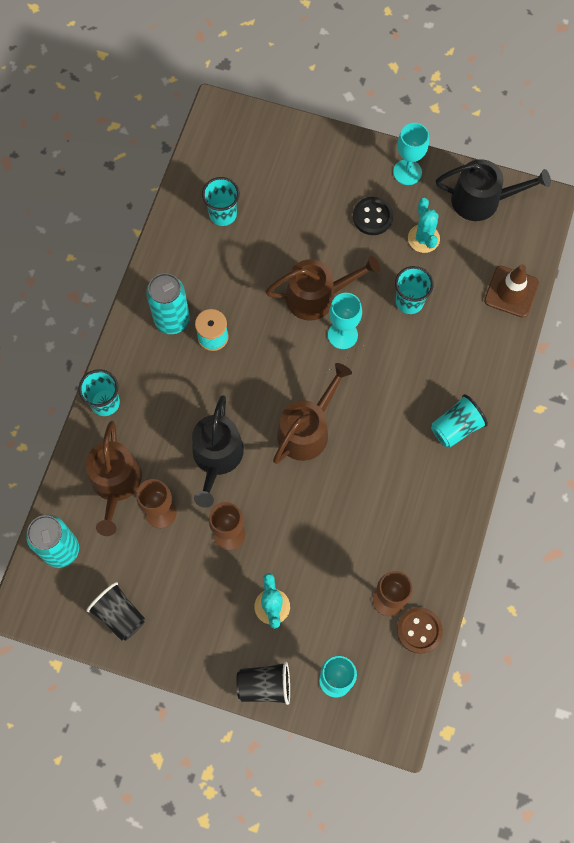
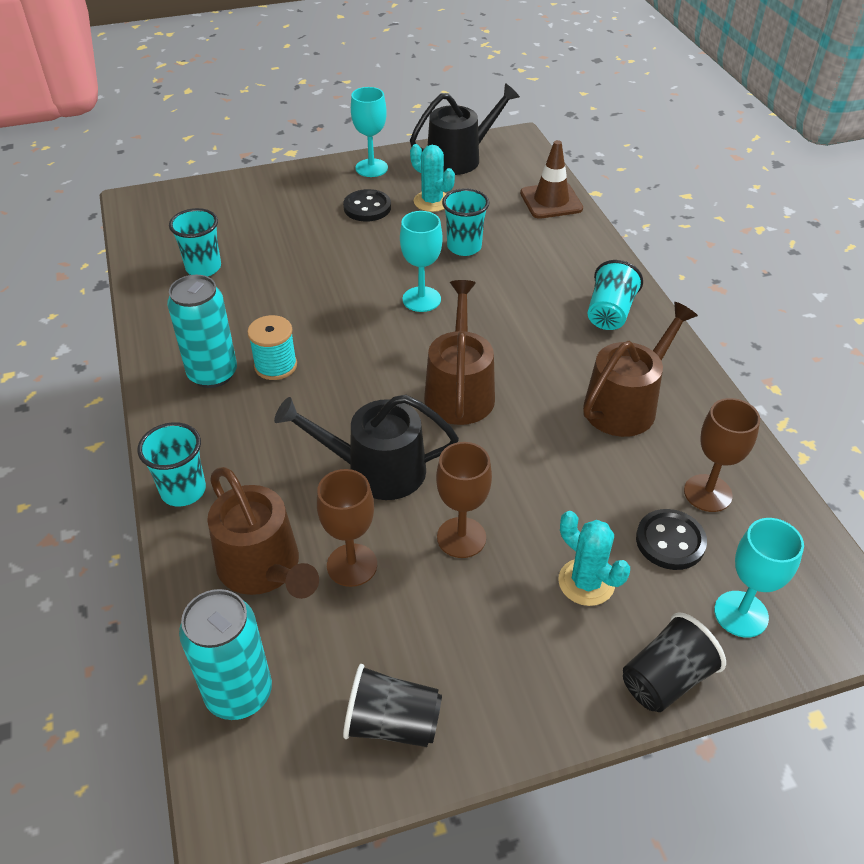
camera: 35 degrees left, 25 degrees down
black watering can [192,395,244,508] -> black watering can turned 120 degrees clockwise [274,395,459,500]
brown watering can [265,256,380,321] -> brown watering can moved to [583,302,698,437]
brown button [397,607,443,654] -> none
none -> black button [636,509,707,570]

